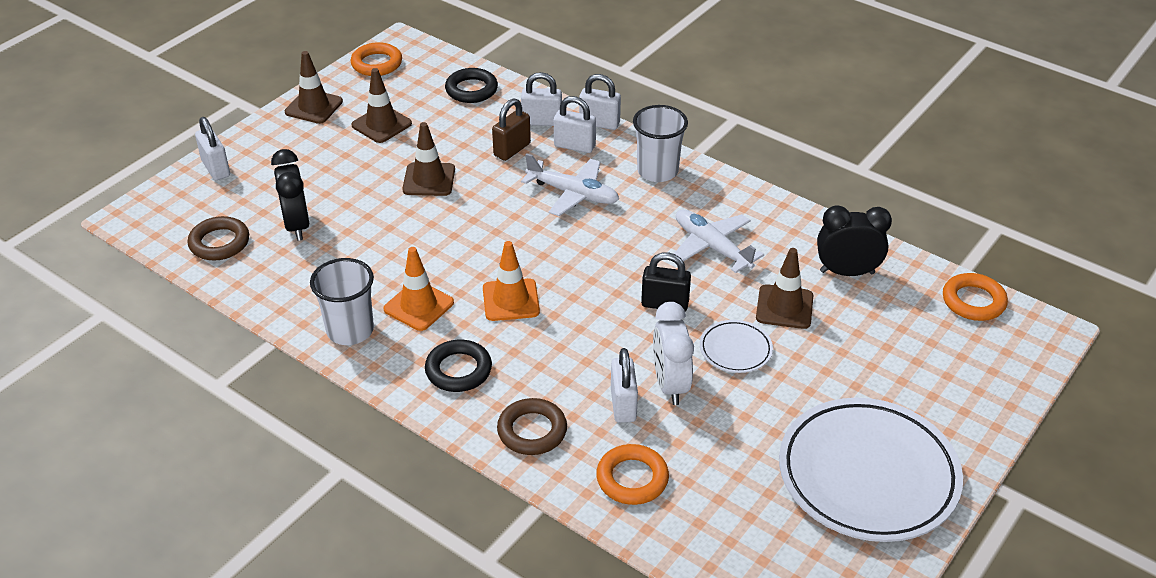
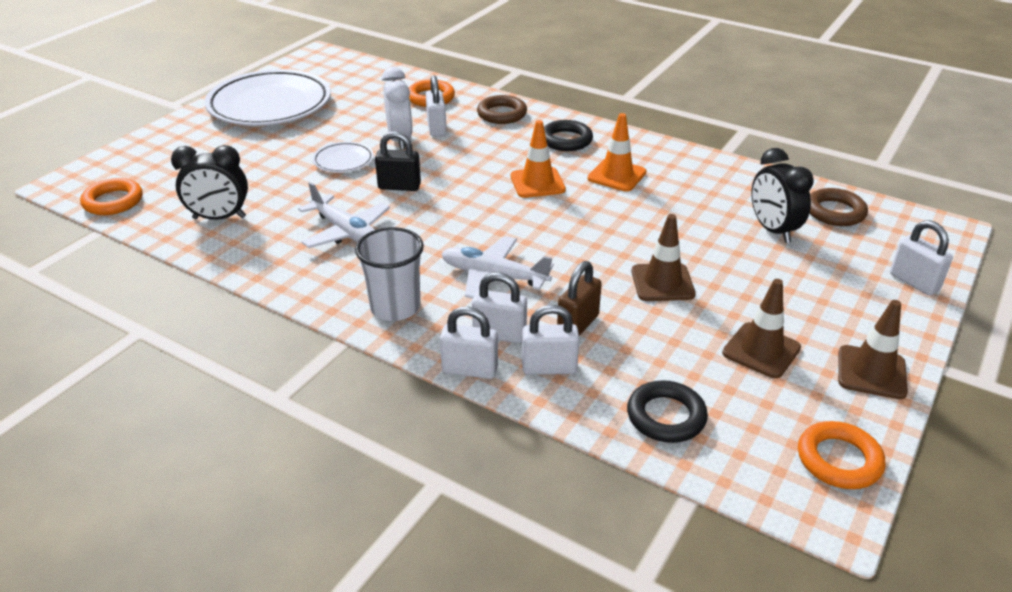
camera: 175 degrees right, 5 degrees down
white cup [310,258,374,345] -> none
brown traffic cone [756,248,813,329] -> none

